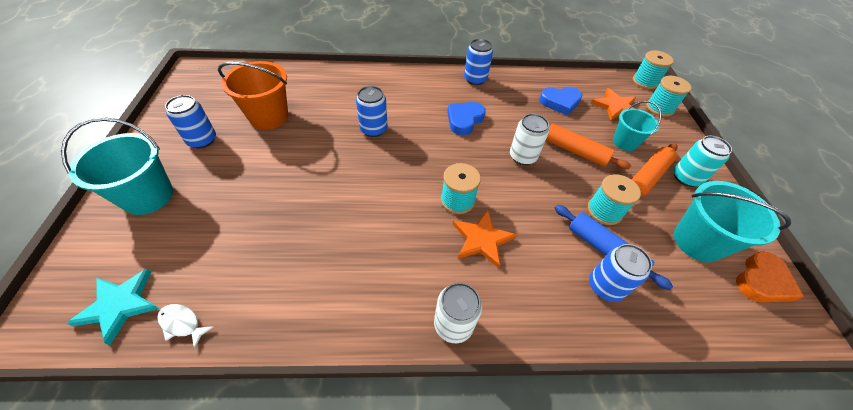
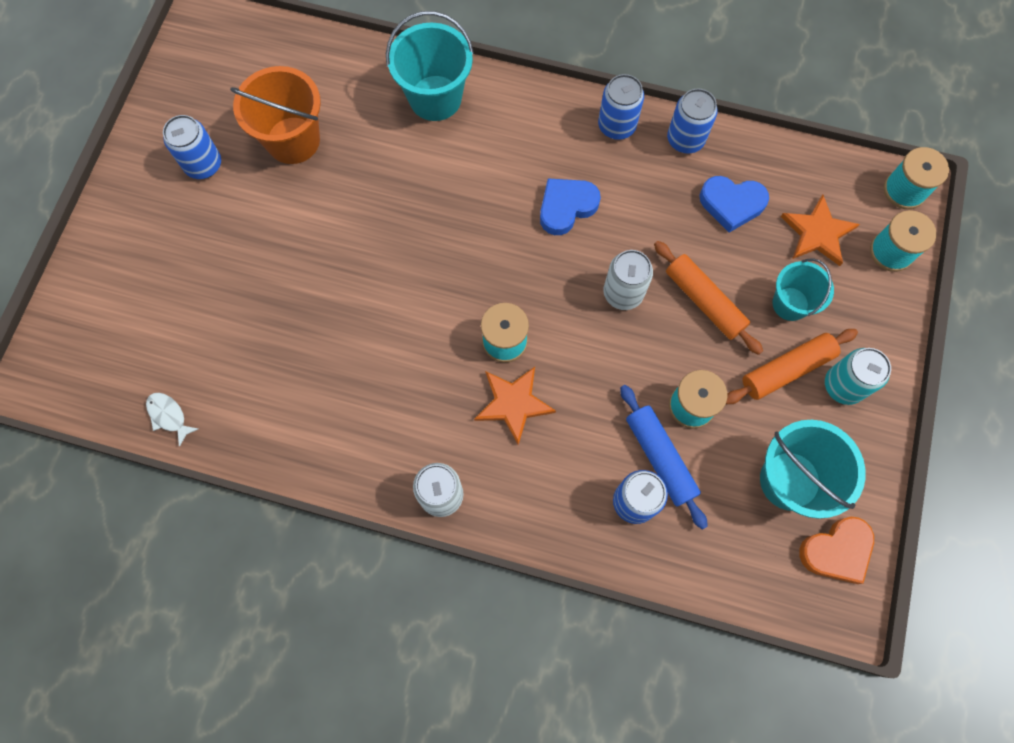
camera: 20 degrees right, 20 degrees up
turquoise bucket [61,117,173,215] -> turquoise bucket moved to [386,11,474,121]
turquoise star [66,268,159,345] -> none
blue can [356,86,388,137] -> blue can moved to [667,88,718,154]

